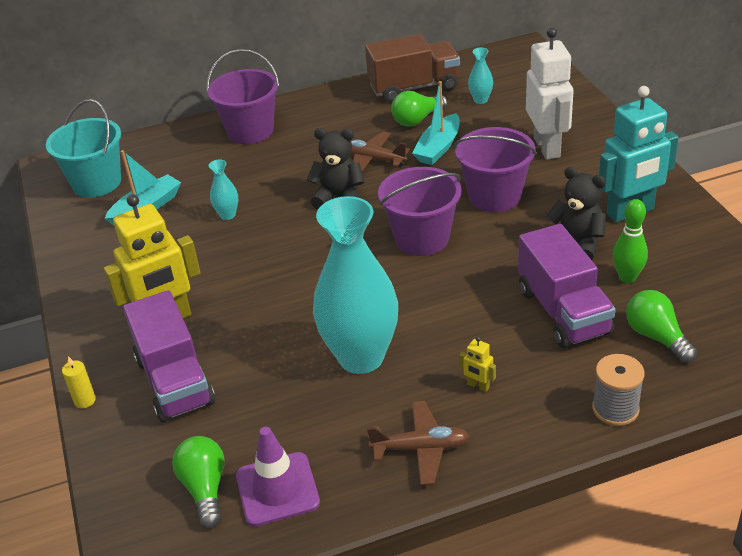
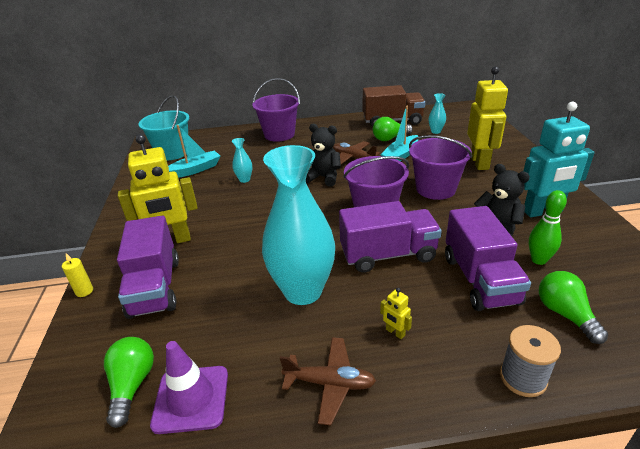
camera: 10 degrees right, 5 degrees down
white robot [526,28,574,160] -> yellow robot [467,66,508,170]
none -> purple truck [339,201,442,273]

